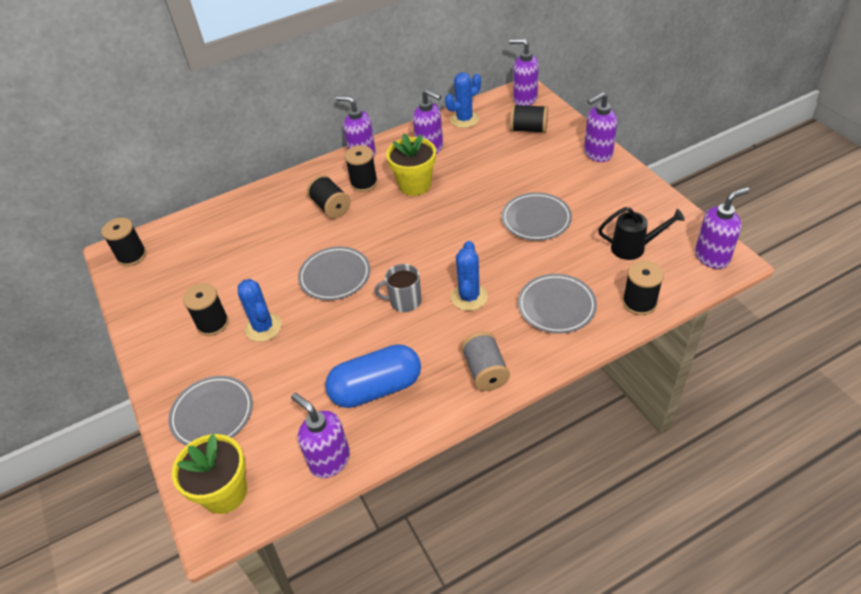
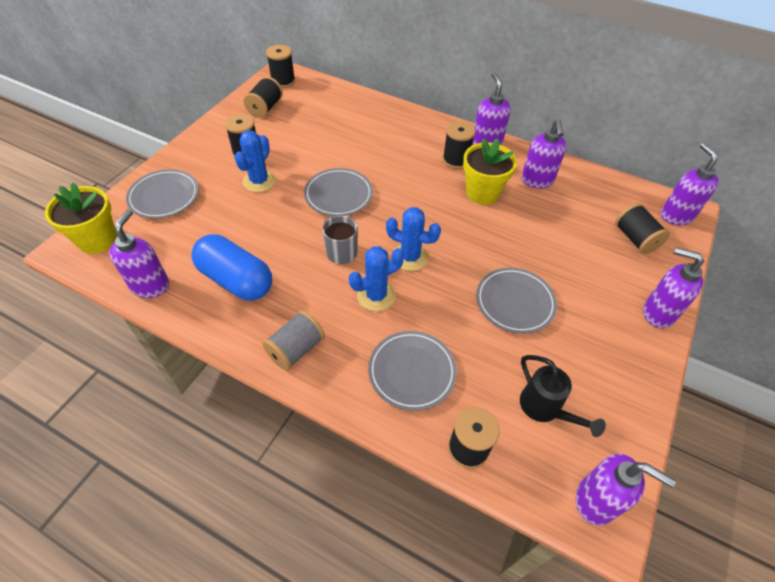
camera: 50 degrees right, 5 degrees up
black spool [307,175,351,219] -> black spool moved to [243,76,283,118]
blue cactus [445,72,481,128] -> blue cactus moved to [386,207,441,271]

